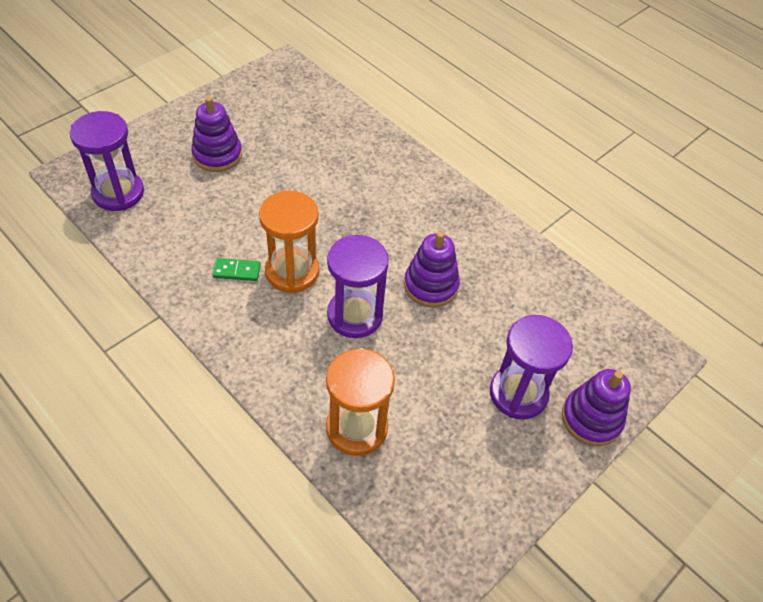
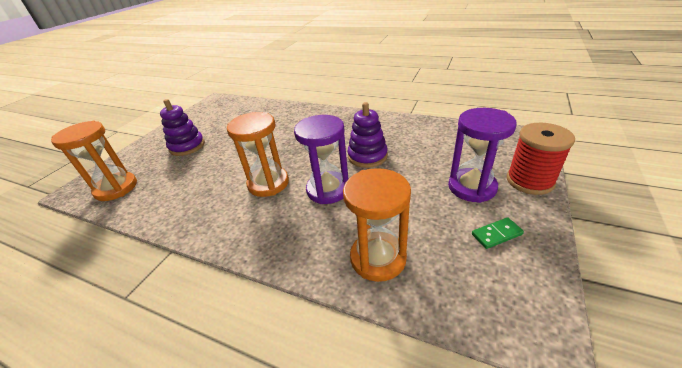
camera: 15 degrees left, 15 degrees down
purple hourglass [70,111,144,211] -> orange hourglass [51,121,137,201]
green domino [212,258,261,281] -> green domino moved to [472,217,524,249]
purple stacking toy [562,369,631,446] -> red spool [507,123,575,195]

